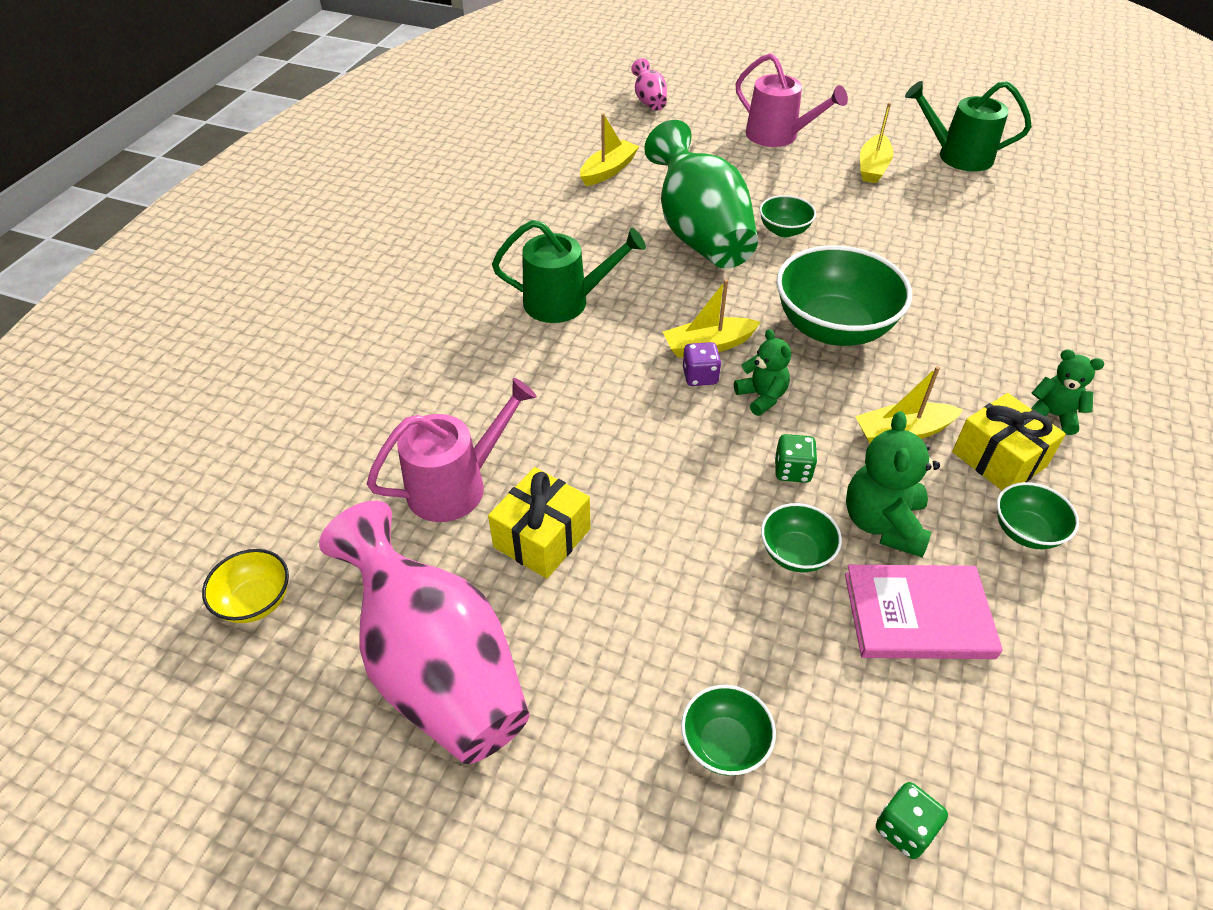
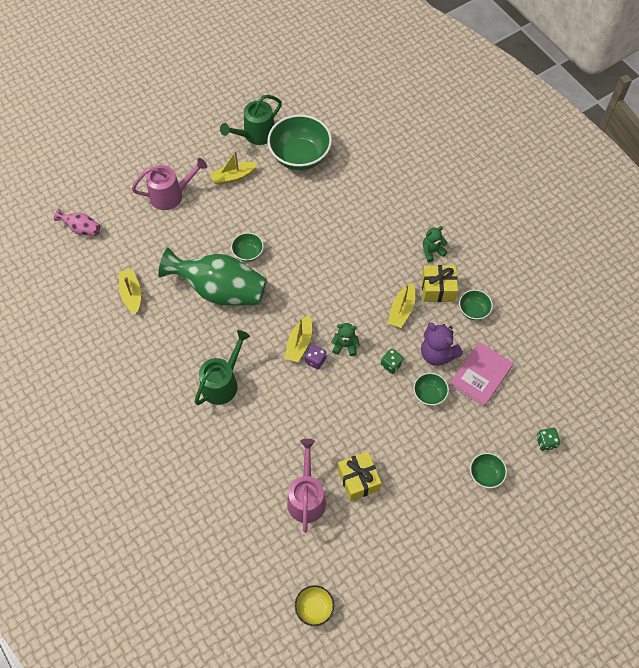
camera: 55 degrees left, 15 degrees up
pink vase [319,501,529,764] -> none
green bowl [776,245,912,346] -> green bowl moved to [267,115,332,170]
green teddy bear [846,411,940,557] -> purple teddy bear [421,323,463,366]
yellow boat [860,103,893,183] -> yellow boat turned 105 degrees clockwise [210,151,258,185]

